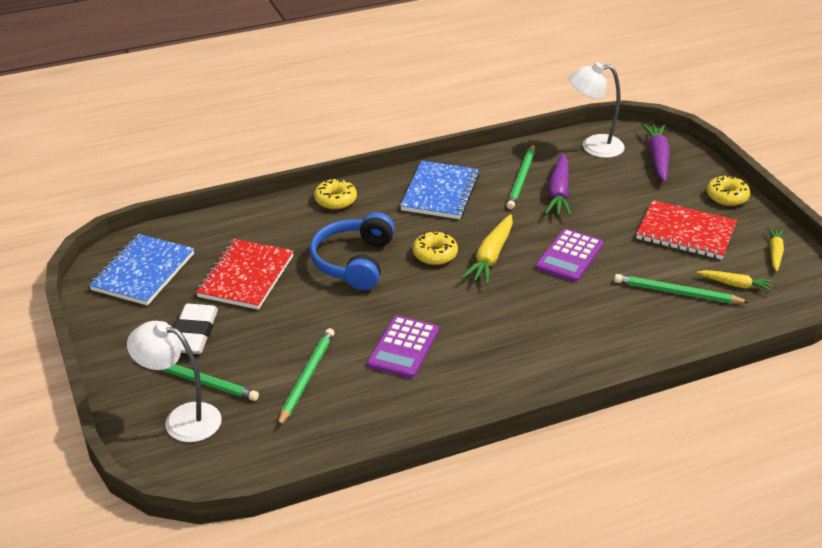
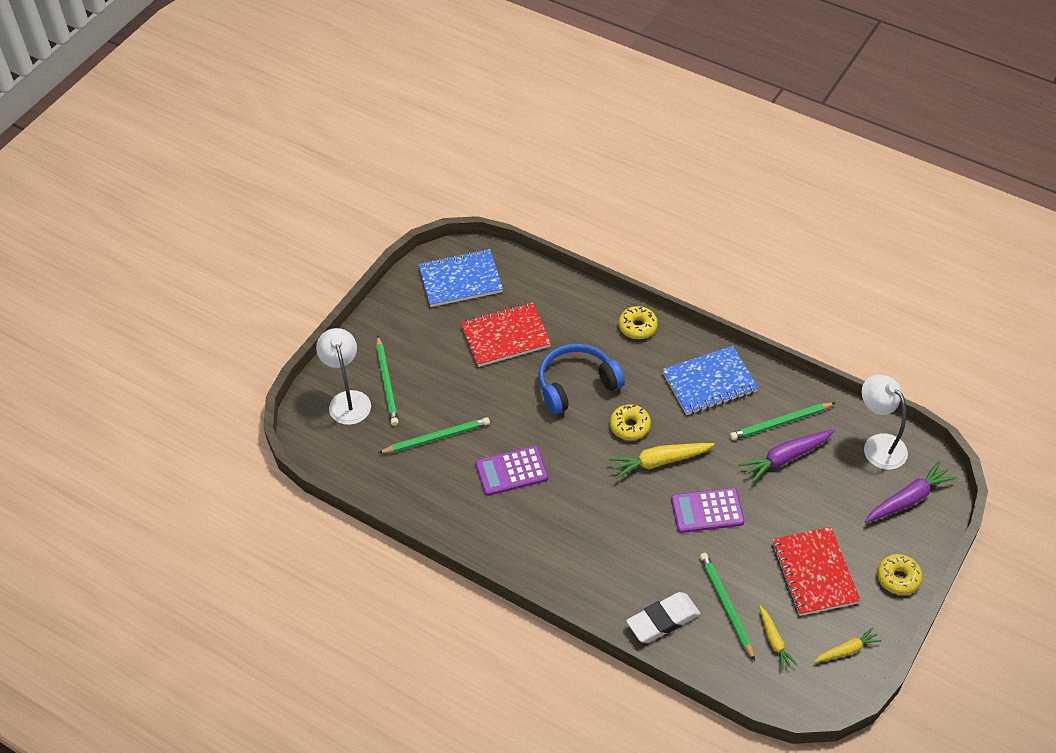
camera: 55 degrees right, 15 degrees up
white eraser [174,304,218,354] -> white eraser moved to [626,592,700,643]

